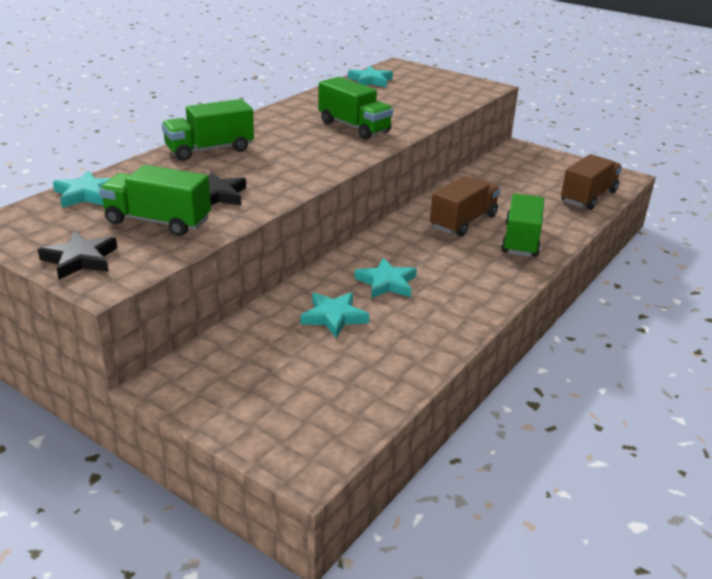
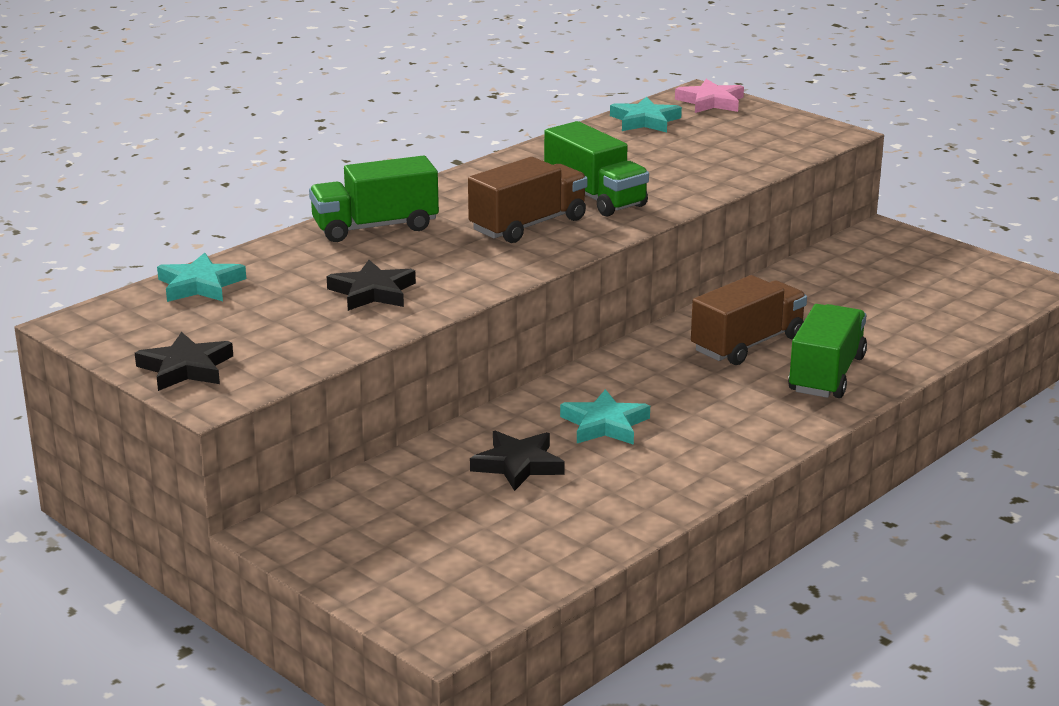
camera: 10 degrees right, 5 degrees down
green truck [99,165,211,236] -> none
turquoise star [300,292,369,338] -> black star [470,431,565,491]
brown truck [561,154,622,210] -> brown truck moved to [468,157,587,243]
none -> pink star [675,79,744,113]

